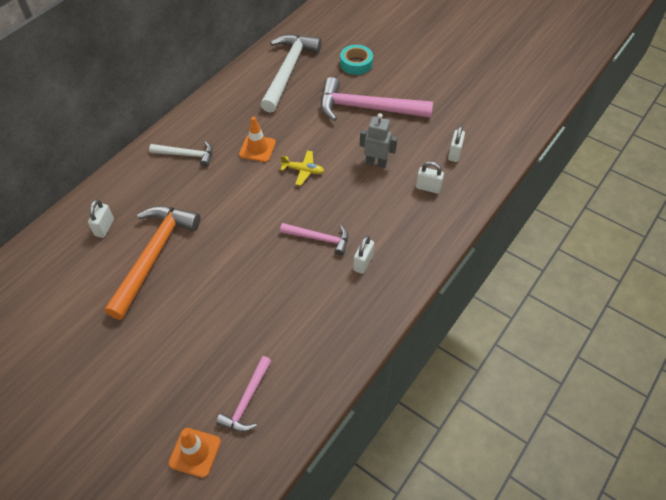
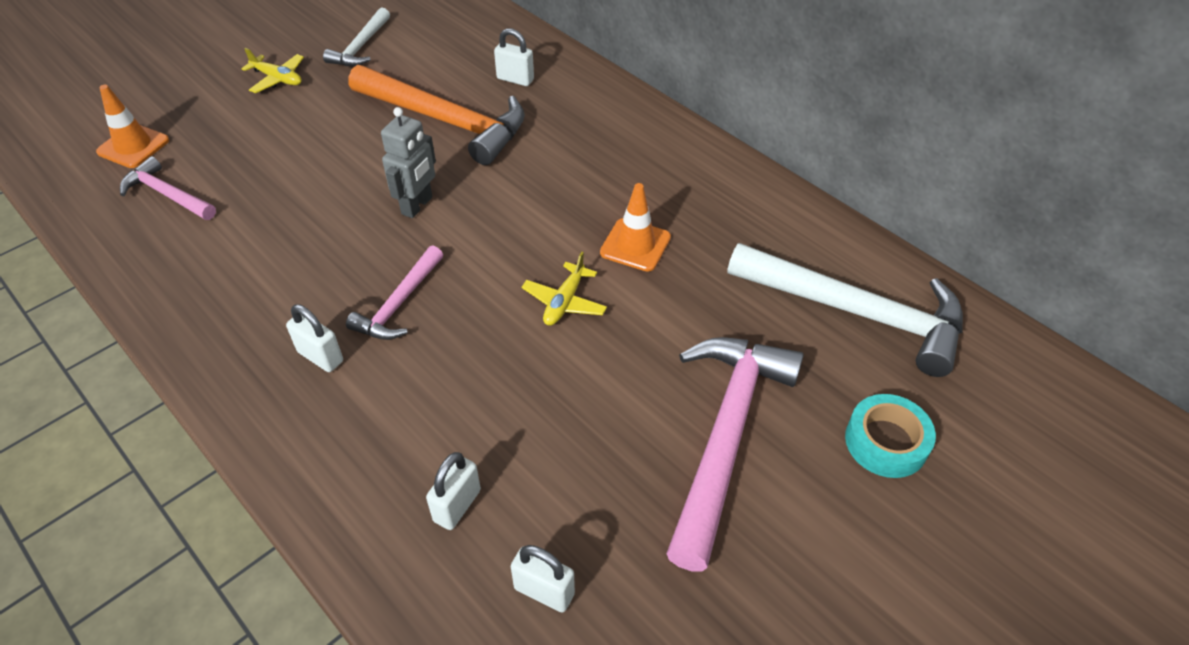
camera: 100 degrees right, 5 degrees down
white hammer [149,141,213,167] -> white hammer moved to [323,8,390,66]
grey robot [360,113,397,168] -> grey robot moved to [381,107,436,218]
none -> yellow plane [241,48,304,93]

